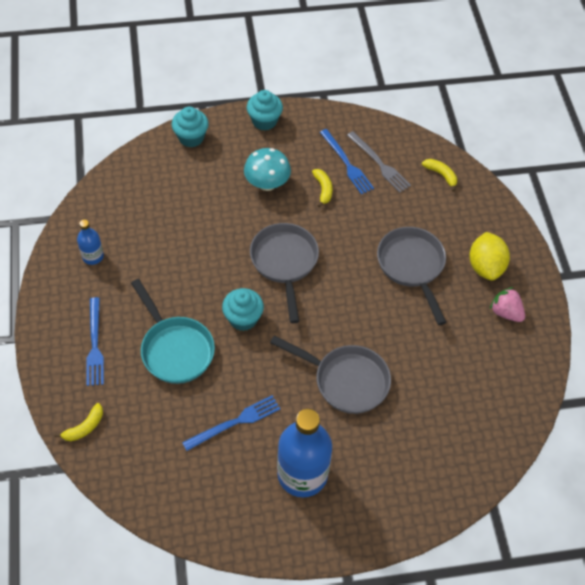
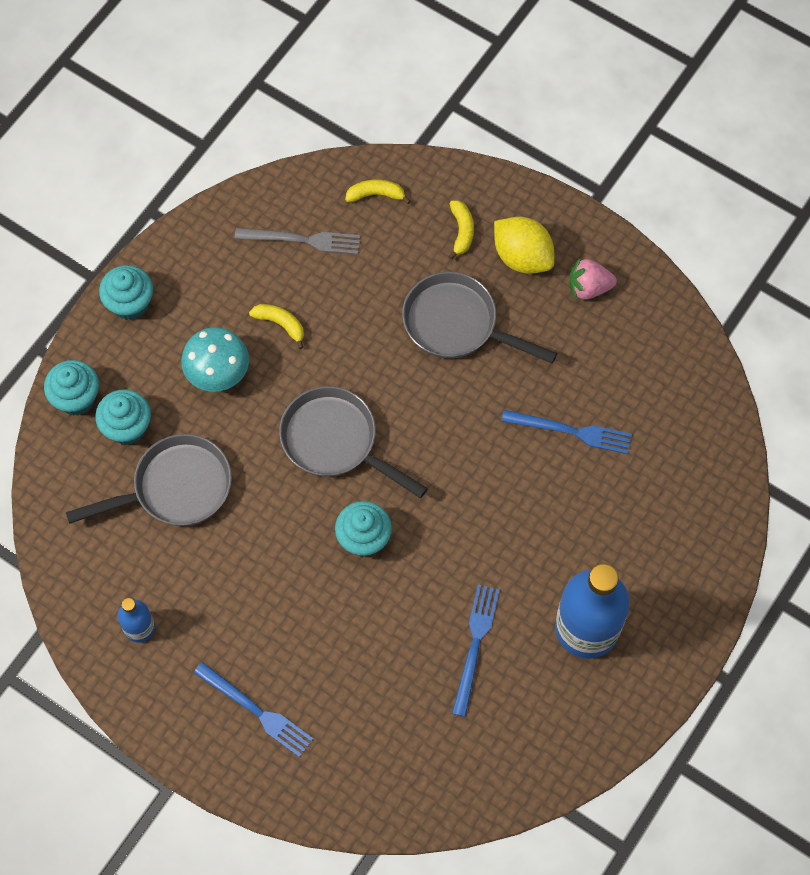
camera: 45 degrees left, 10 degrees up
yellow banana [54,403,103,441] -> yellow banana moved to [448,200,474,260]
turquoise pan [131,279,215,384] -> none
grey pan [270,336,391,414] -> grey pan moved to [66,434,232,526]
blue fork [320,129,374,194] -> blue fork moved to [501,410,632,454]
none -> turquoise cupcake [95,389,151,445]

